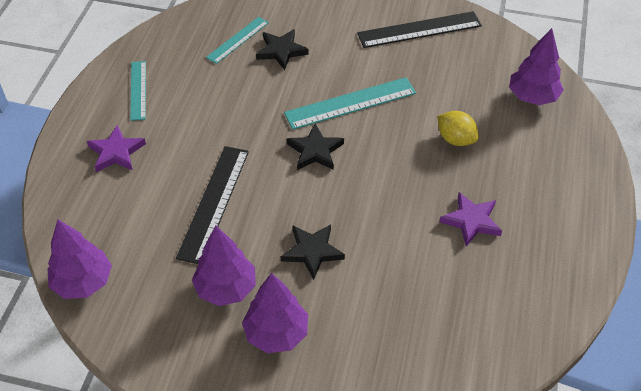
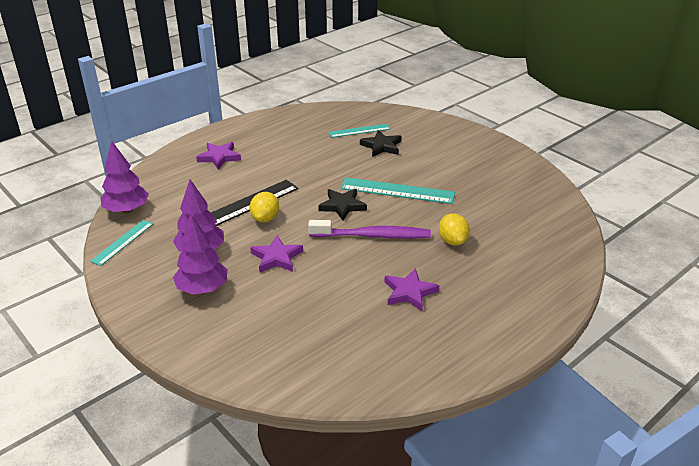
camera: 35 degrees right, 15 degrees down
turquoise ruler [130,61,146,121] -> turquoise ruler moved to [90,220,153,266]
black star [281,224,345,280] -> purple star [250,236,303,272]
black ruler [357,11,482,48] -> none
purple tree [509,28,564,105] -> none
none -> yellow lemon [250,192,279,222]
none -> purple toothbrush [308,220,431,239]

